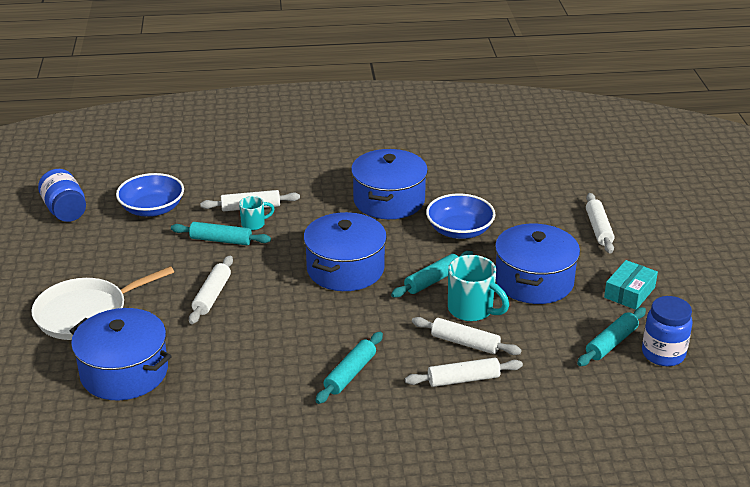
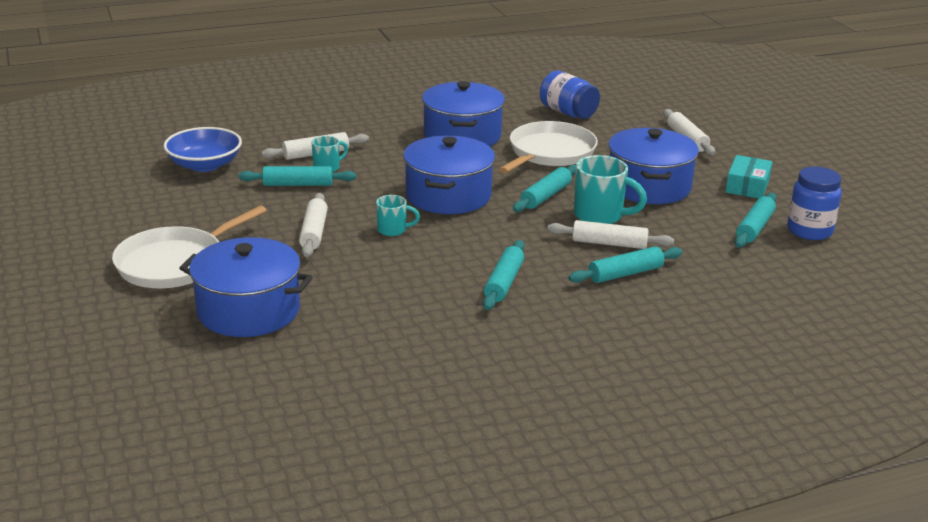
camera: 15 degrees left, 5 degrees down
blue jar [38,169,86,222] -> blue jar moved to [540,71,600,119]
white rolling pin [405,358,523,387] -> turquoise rolling pin [568,246,683,283]
blue bowl [426,194,495,239] -> white pan [499,121,598,173]
none -> turquoise mug [376,195,420,236]

